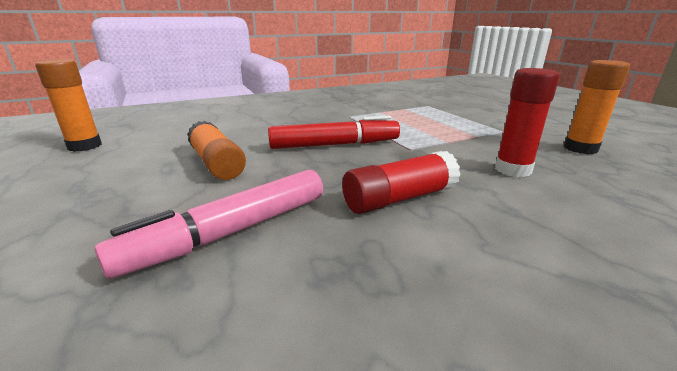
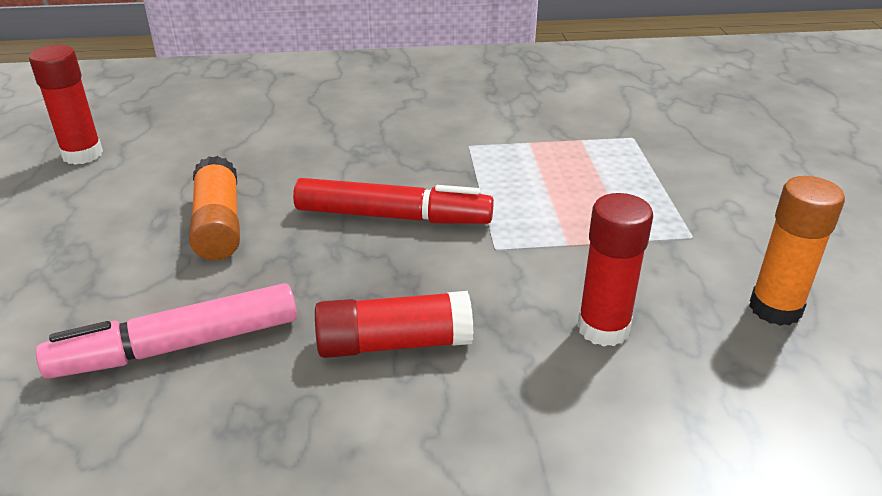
camera: 20 degrees right, 10 degrees up
orange glue stick [35,59,102,152] -> red glue stick [29,45,103,165]

